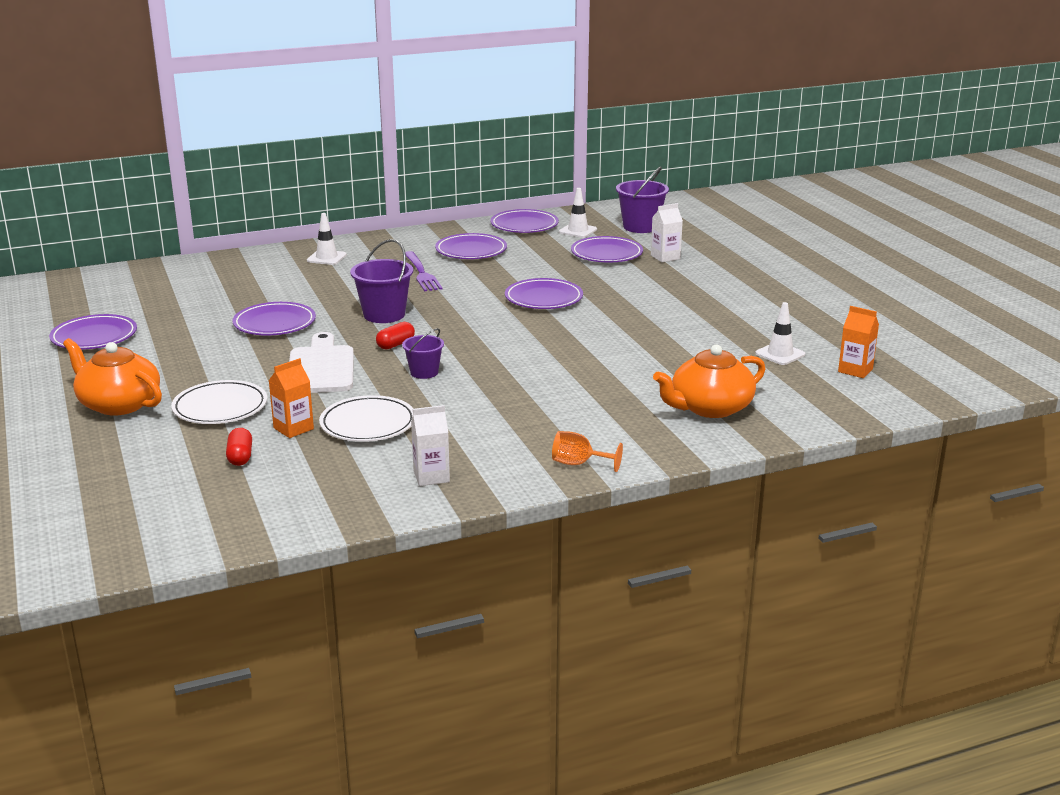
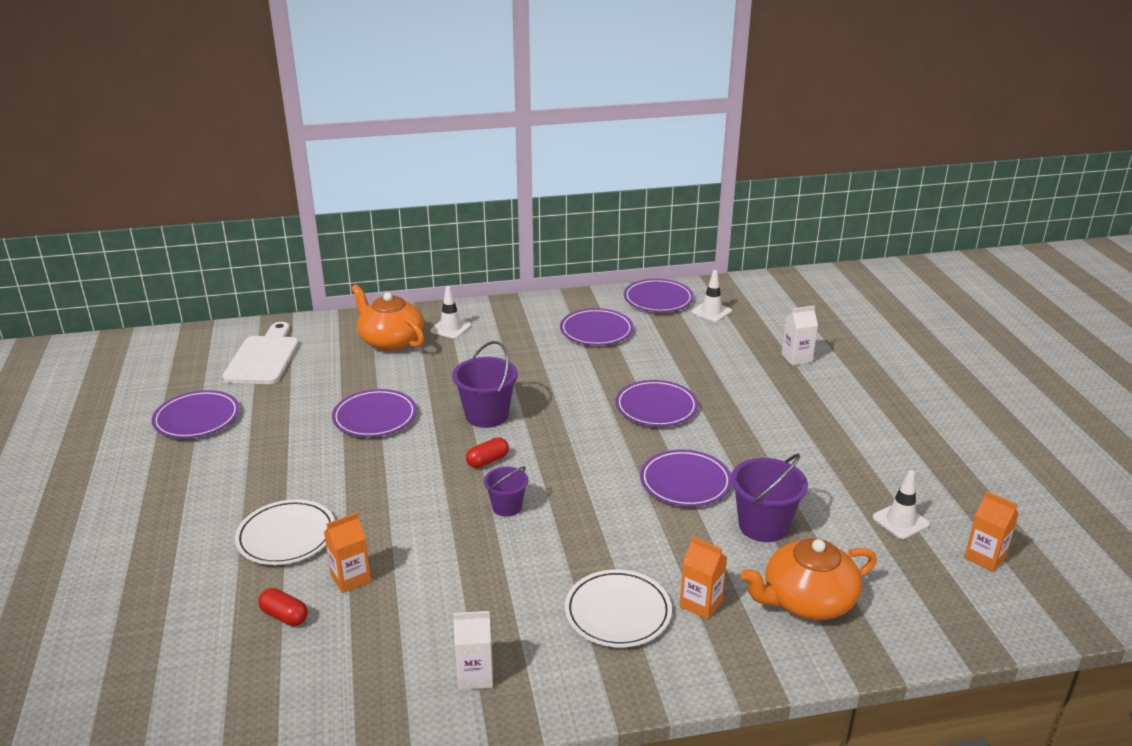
camera: 10 degrees right, 5 degrees up
orange teapot [63,338,162,416] -> orange teapot moved to [351,284,424,351]
red capsule [226,428,252,466] -> red capsule turned 60 degrees counterclockwise [258,588,308,626]
white cutting board [289,332,354,393] -> white cutting board moved to [223,322,299,384]
white plate [319,395,414,442] -> white plate moved to [565,569,672,647]
purple fork [405,251,443,291] -> none
orange goblet [552,431,623,472] -> none
purple plate [571,236,643,262] -> purple plate moved to [640,449,732,507]
purple bucket [616,166,669,233] -> purple bucket moved to [731,454,808,542]
none -> orange carton [680,536,727,620]

